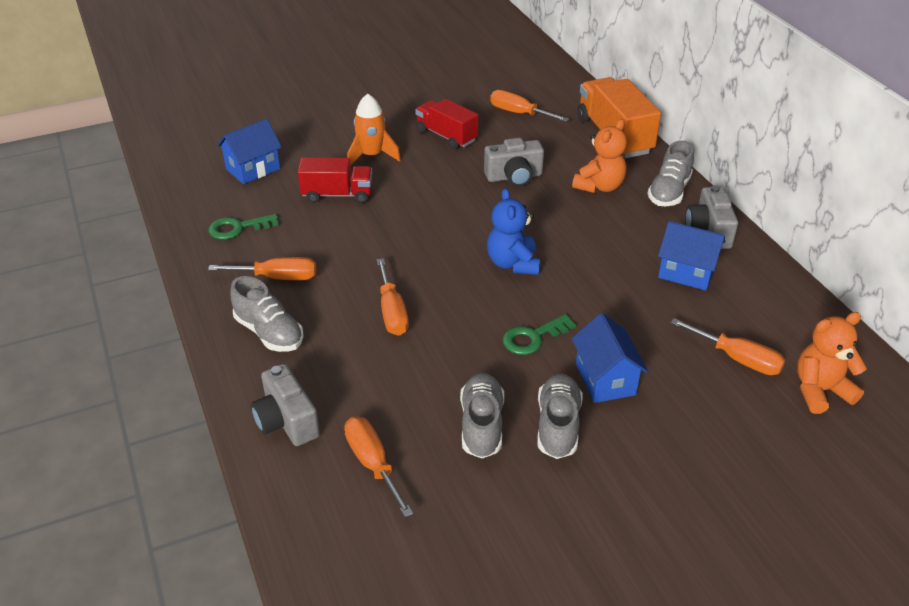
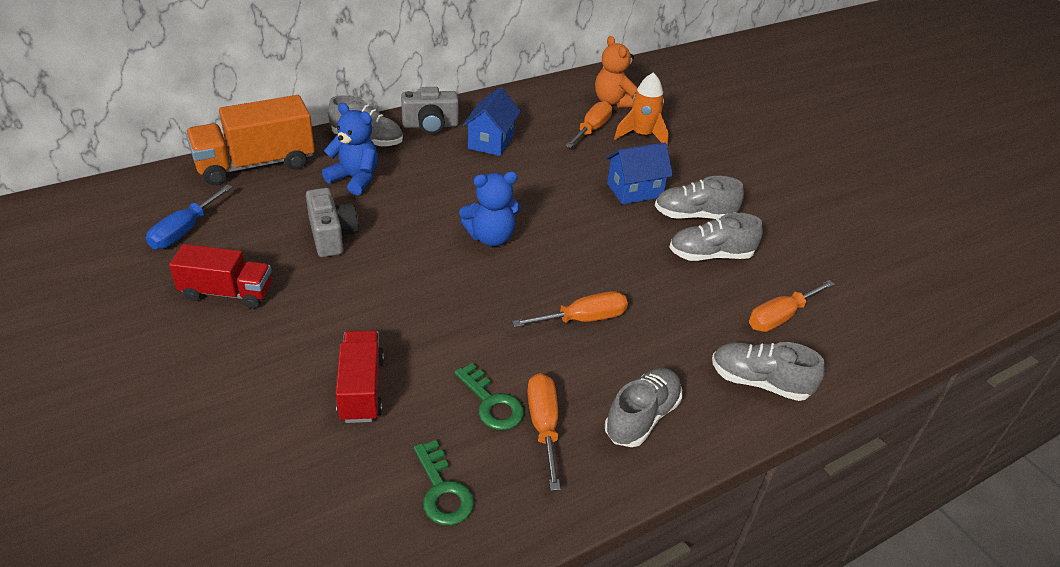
camera: 100 degrees left, 0 degrees up
blue house [217,119,282,184] -> none
grey camera [251,364,320,446] -> grey shoe [712,342,825,401]
orange rocket [347,94,401,165] -> orange rocket moved to [614,72,669,148]
red truck [415,99,478,149] -> red truck turned 120 degrees counterclockwise [169,244,272,309]
orange screwdriver [490,90,569,122] -> blue screwdriver [146,184,233,249]
green key [502,314,576,355] -> green key moved to [455,363,524,430]
orange teddy bear [572,119,627,193] -> blue teddy bear [322,103,378,195]

